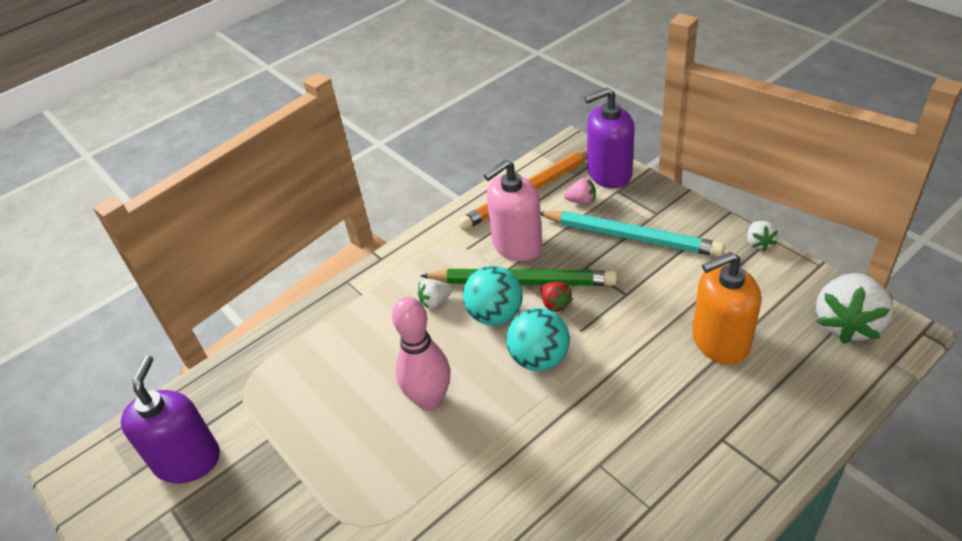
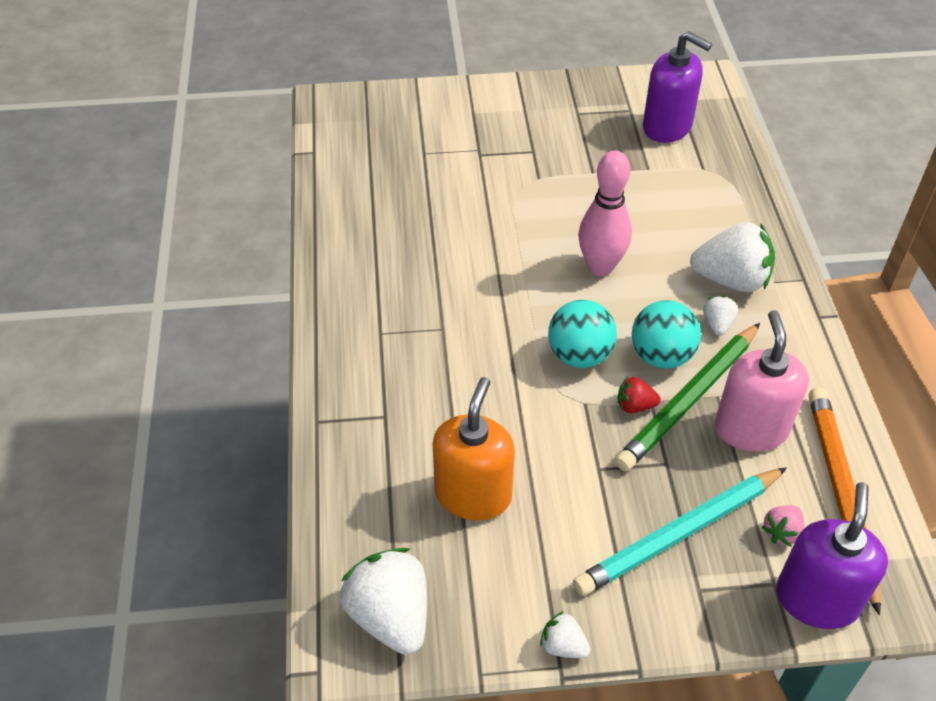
camera: 120 degrees right, 5 degrees up
none -> white strawberry [690,222,775,292]

